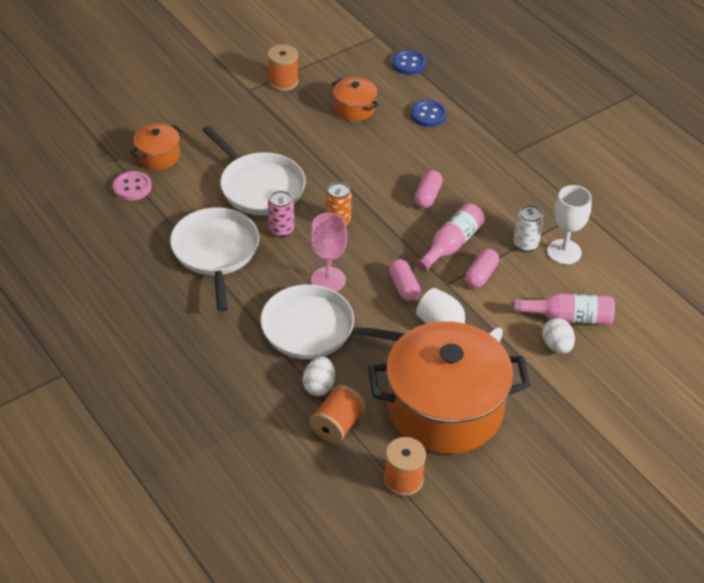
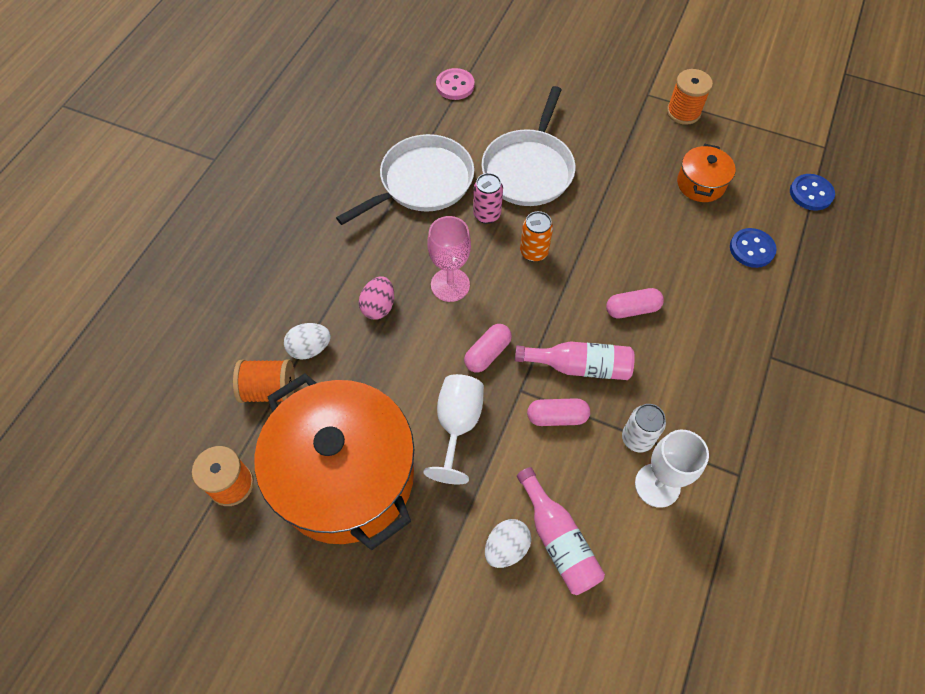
camera: 60 degrees right, 15 degrees up
orange pot [130,123,183,170] -> none
white pan [260,284,404,359] -> pink egg [359,277,394,320]

